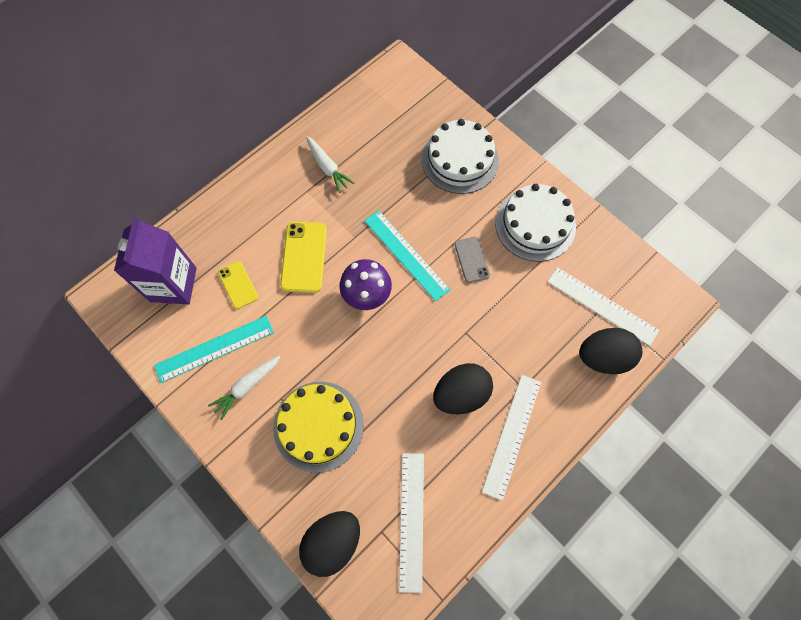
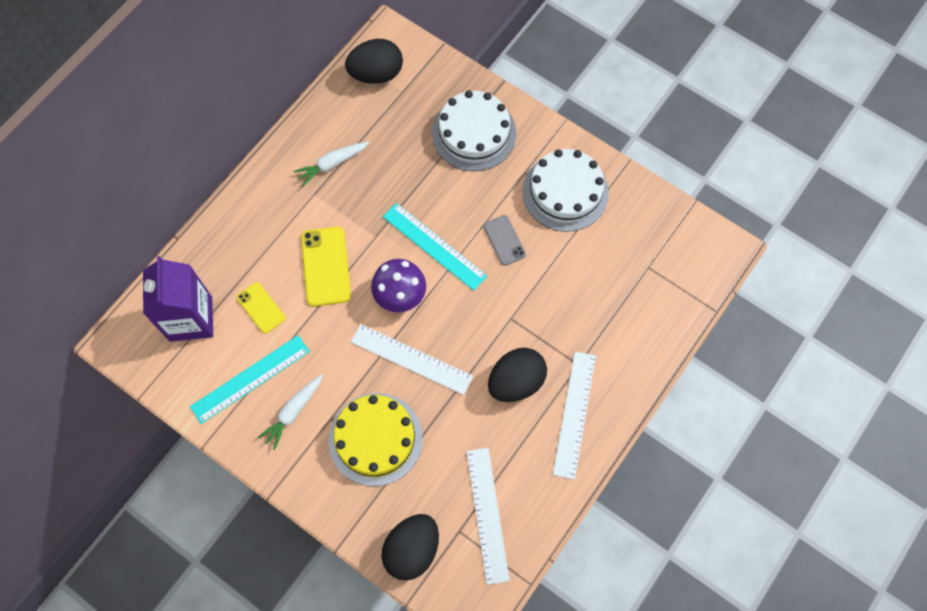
camera: 10 degrees left, 0 degrees up
white carrot [306,136,354,193] -> white carrot turned 105 degrees clockwise [293,141,369,187]
white ruler [548,267,659,346] -> white ruler moved to [351,324,473,395]
black egg [579,328,642,374] -> black egg moved to [345,39,403,84]

